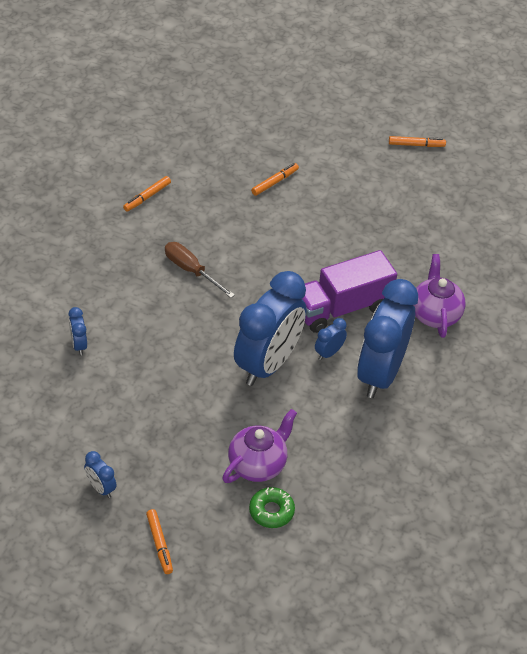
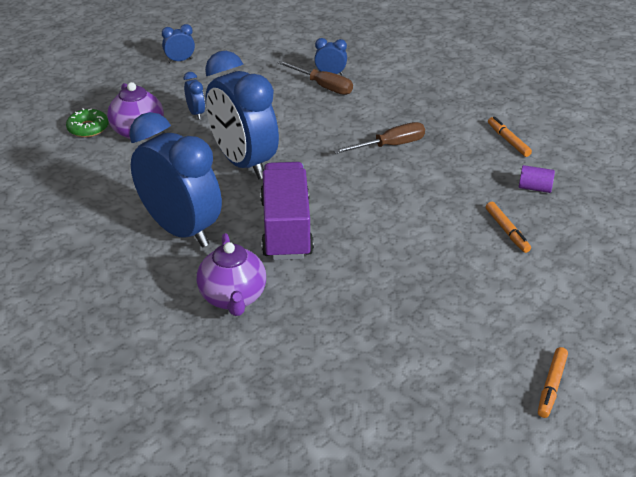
camera: 115 degrees right, 10 degrees down
orange marker [146,509,173,574] -> none
blue clock [315,318,347,360] -> blue clock moved to [184,72,205,120]
purple teapot [413,254,465,338] -> purple teapot turned 60 degrees clockwise [197,233,266,316]
none -> brown screwdriver [277,60,353,95]
none -> purple cylinder [519,165,555,193]

